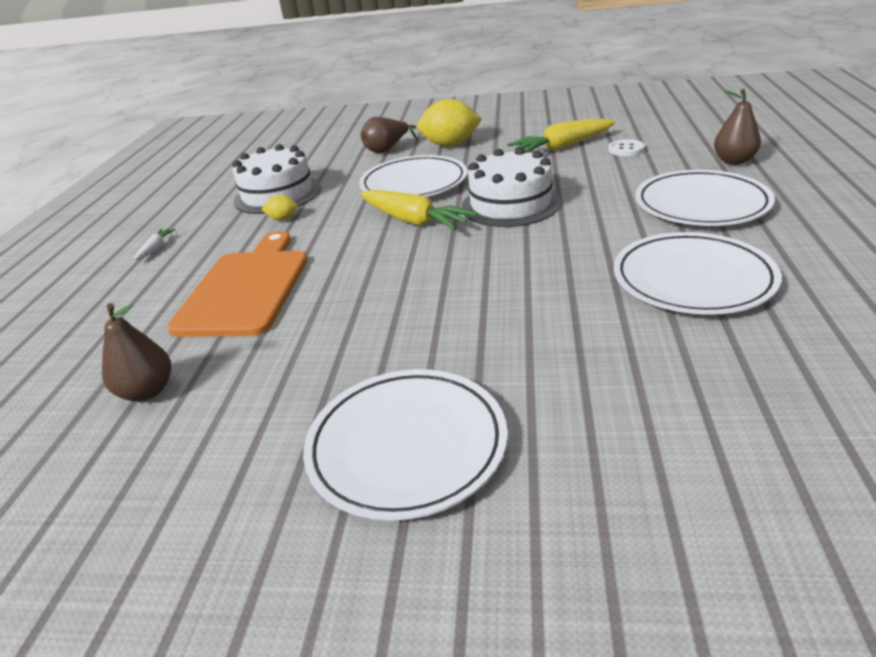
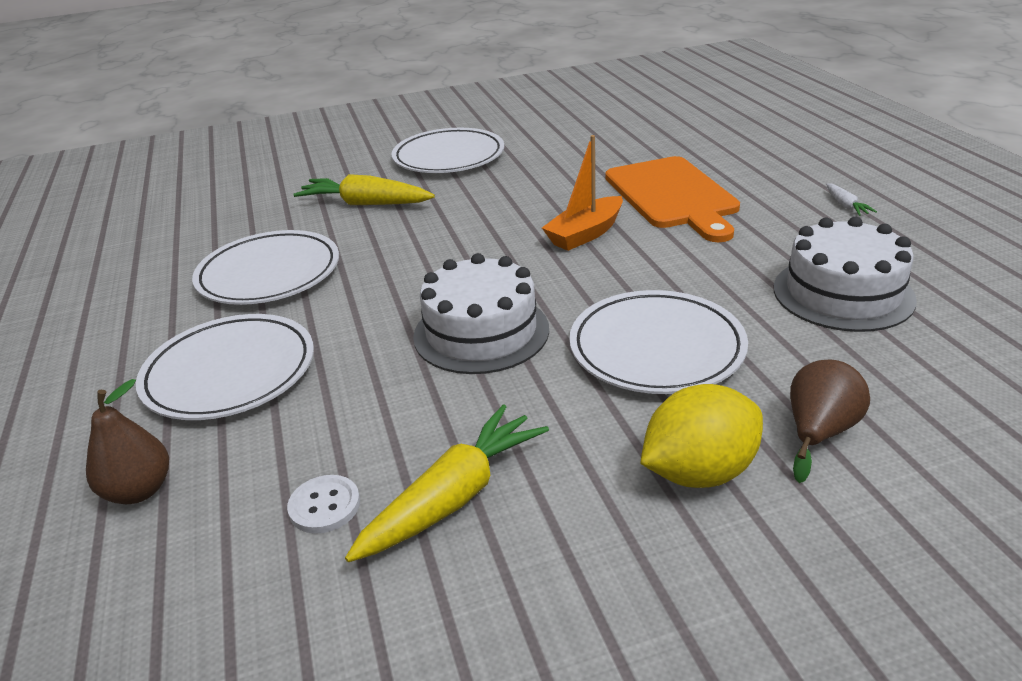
camera: 155 degrees right, 0 degrees up
brown pear [102,303,171,401] -> none
yellow lemon [262,195,298,220] -> none
yellow carrot [360,190,477,230] -> yellow carrot moved to [293,174,435,205]
none -> orange boat [542,135,623,251]

